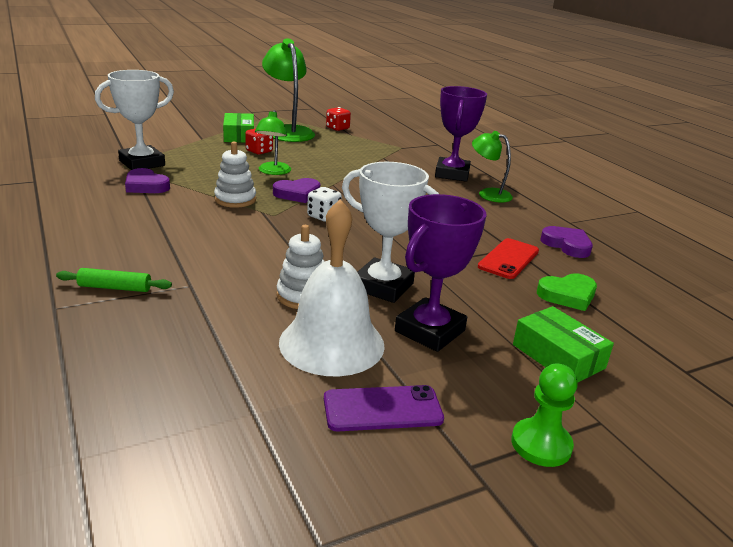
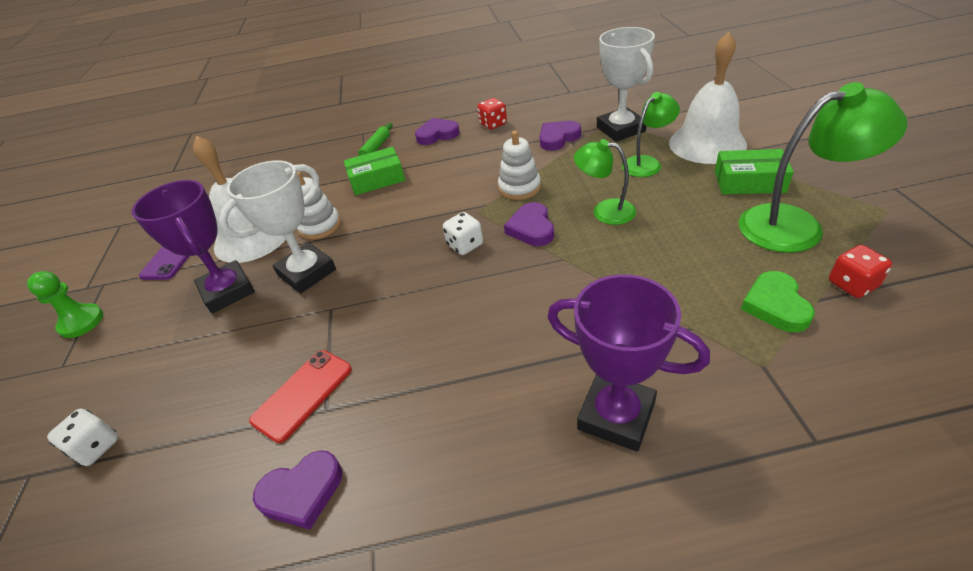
camera: 115 degrees right, 15 degrees up
red dice [245,128,273,155] -> red dice moved to [477,98,507,130]
green lamp [472,131,513,203] -> green lamp moved to [622,92,680,177]
red phone [478,238,539,279] -> red phone turned 75 degrees clockwise [249,350,352,443]
green box [513,306,614,383] -> green box moved to [344,147,405,195]
green heart [537,273,597,311] -> green heart moved to [741,271,815,332]
none -> white dice [47,409,118,466]
none -> purple heart [415,118,460,145]
none -> white bell [669,32,747,164]

